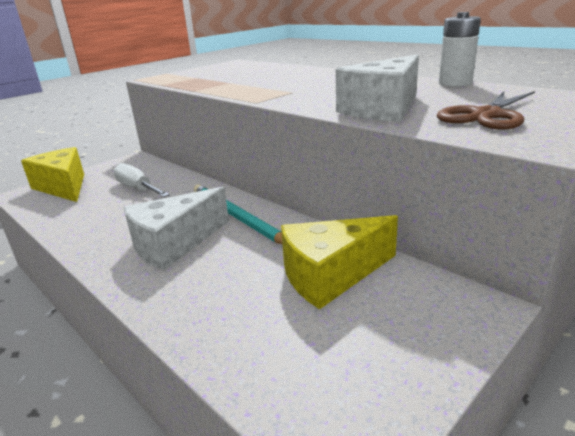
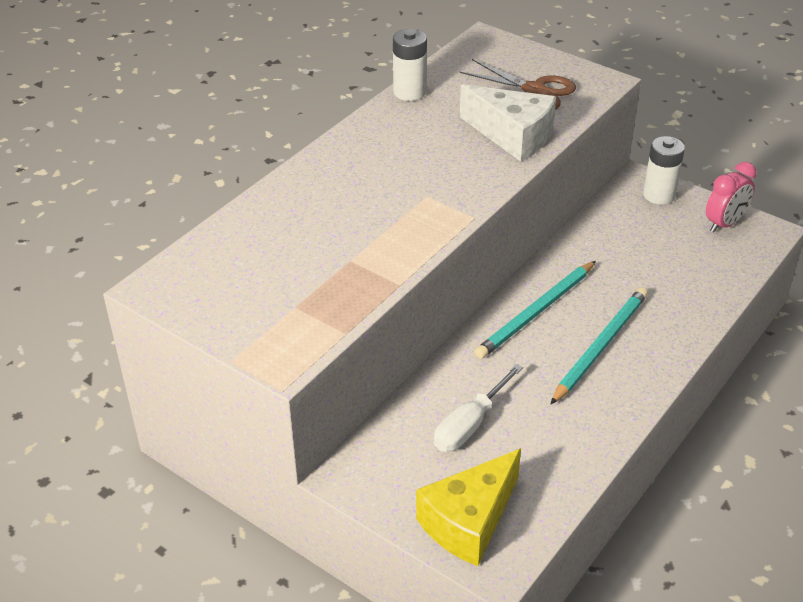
camera: 100 degrees left, 15 degrees up
white cheese [124,187,229,270] -> turquoise pencil [550,287,648,405]
yellow cheese [281,215,398,310] -> none
none -> white battery [643,136,685,205]
none -> pink clock [706,162,757,233]

